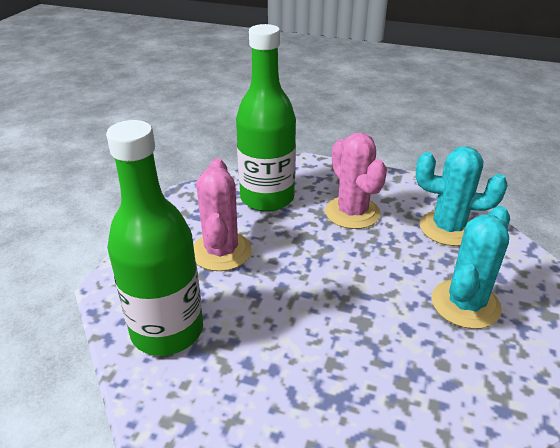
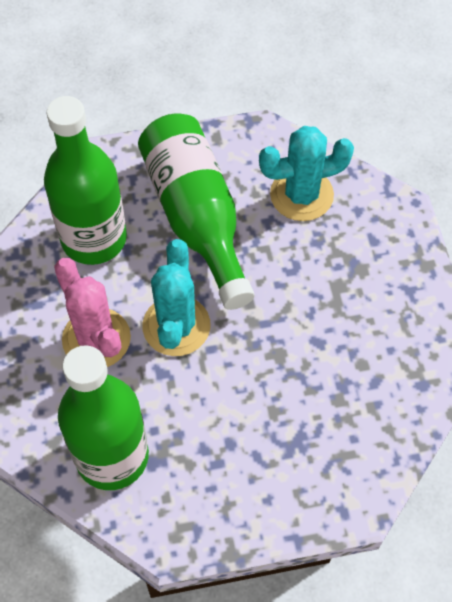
camera: 30 degrees left, 25 degrees up
pink cactus [325,133,387,229] -> green bottle [138,114,255,310]
turquoise cactus [432,206,510,329] -> turquoise cactus moved to [142,239,211,356]

